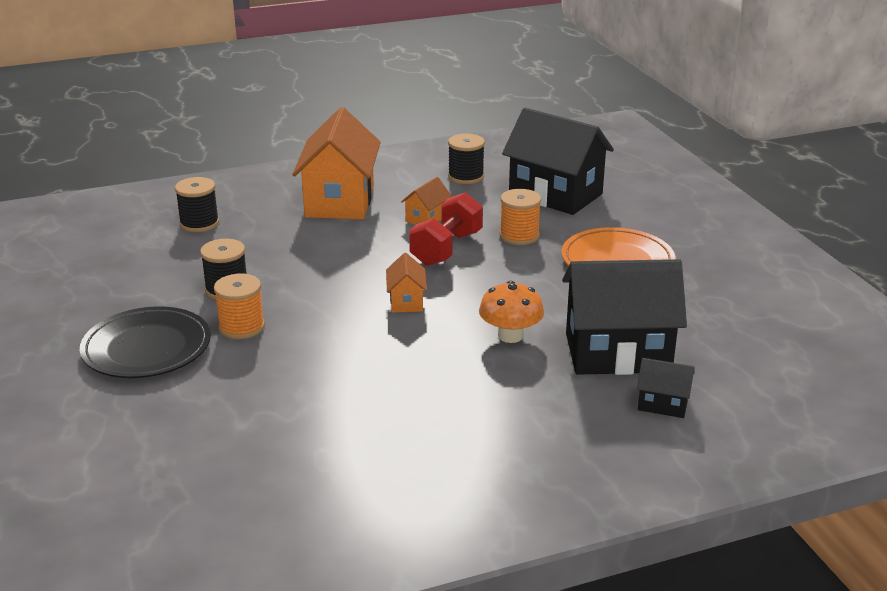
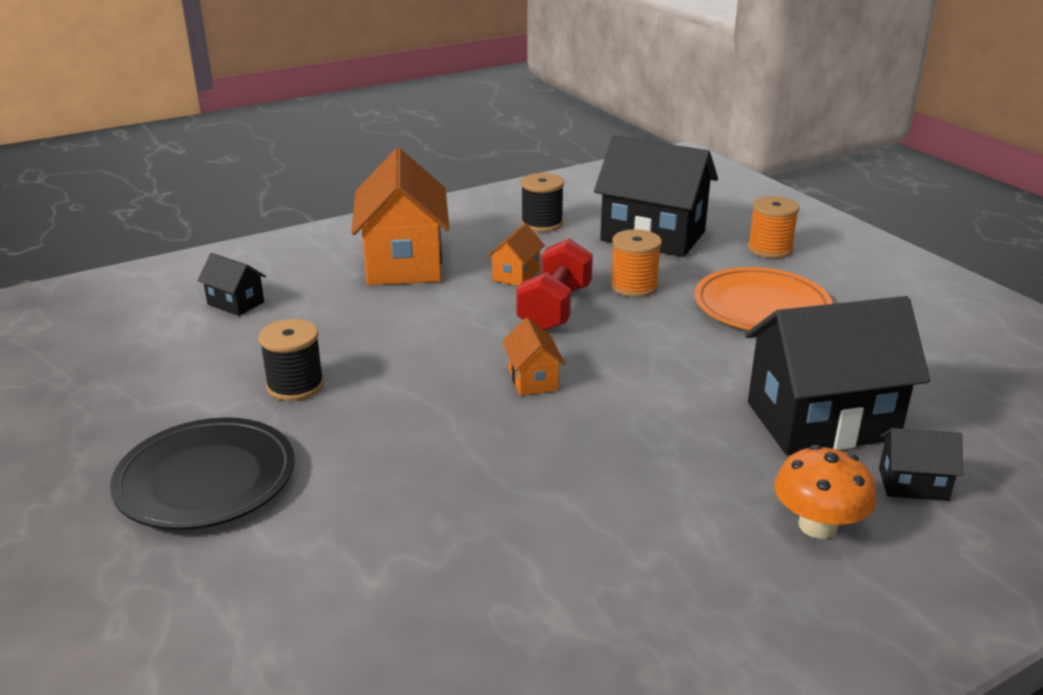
camera: 10 degrees left, 0 degrees up
black spool [175,177,219,232] -> black house [197,253,266,316]
orange spool [214,274,265,339] -> orange spool moved to [747,196,800,258]
orange mushroom [479,281,544,343] -> orange mushroom moved to [774,445,876,539]

